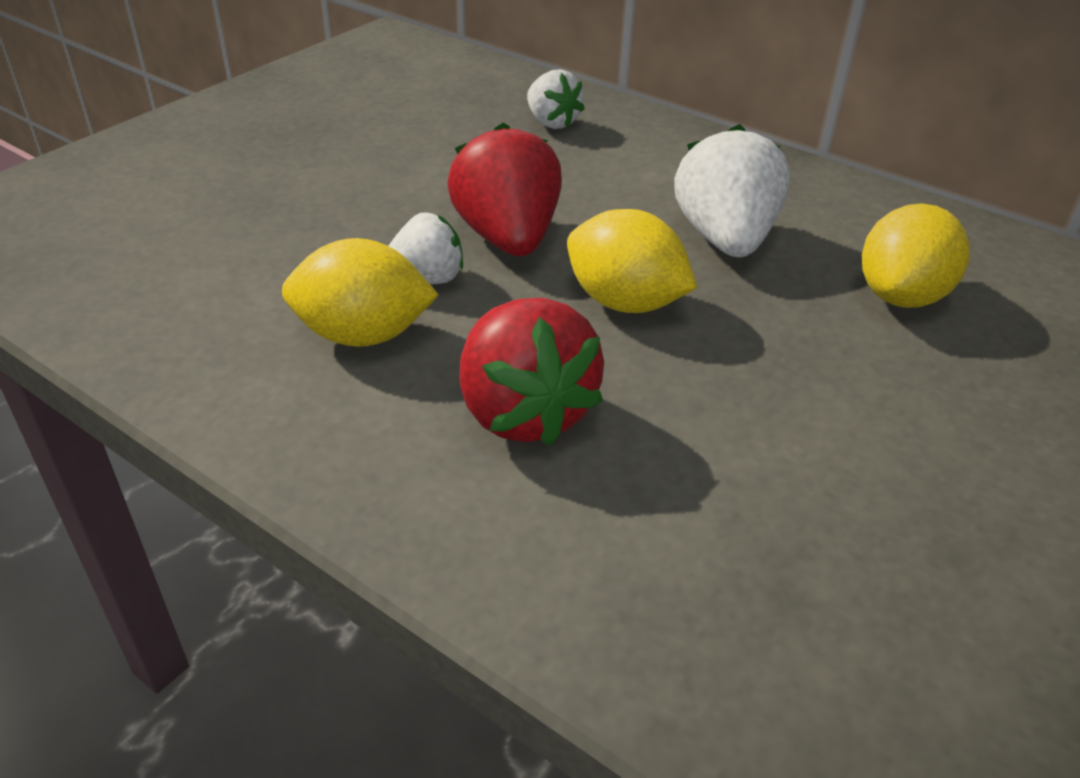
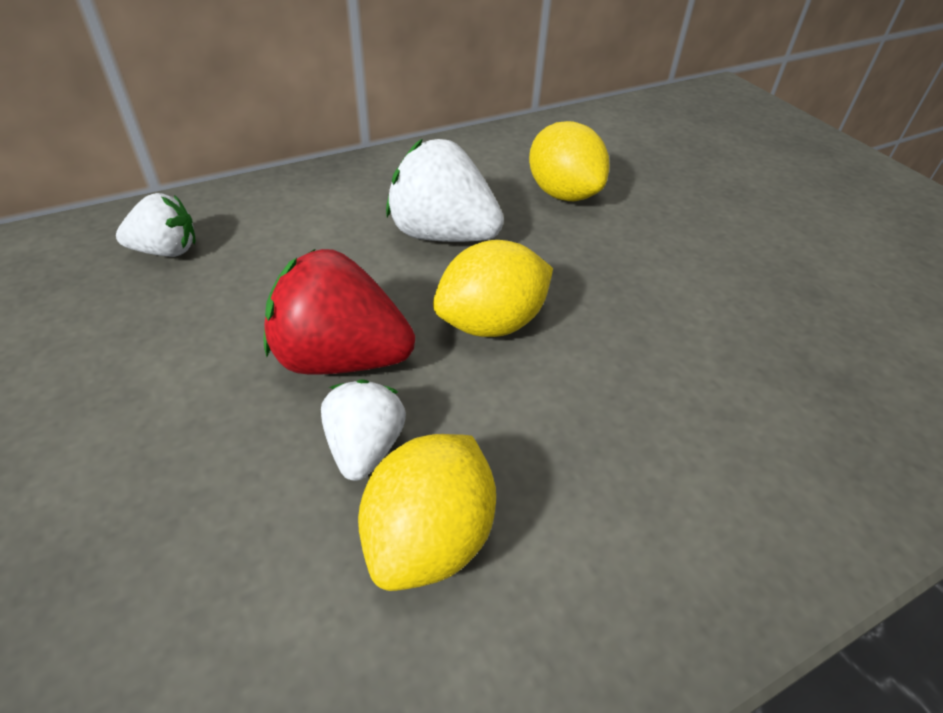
camera: 65 degrees left, 5 degrees up
red strawberry [459,298,604,446] -> none

